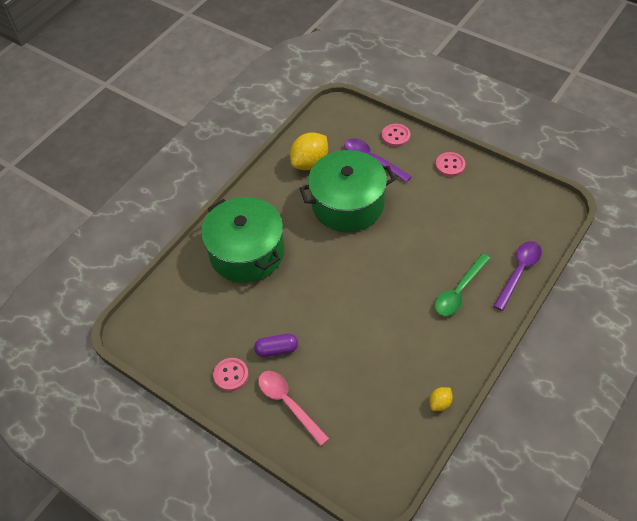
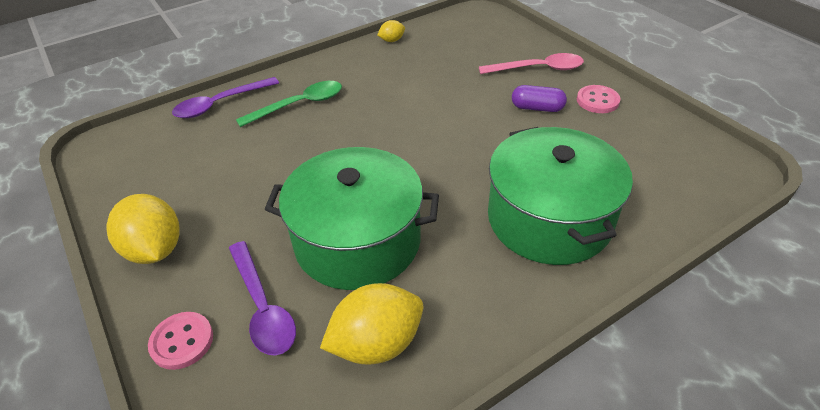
camera: 160 degrees left, 10 degrees down
pink spoon [258,371,330,446] -> pink spoon turned 75 degrees counterclockwise [479,53,584,74]
pink button [436,152,466,177] -> yellow lemon [106,194,180,264]

